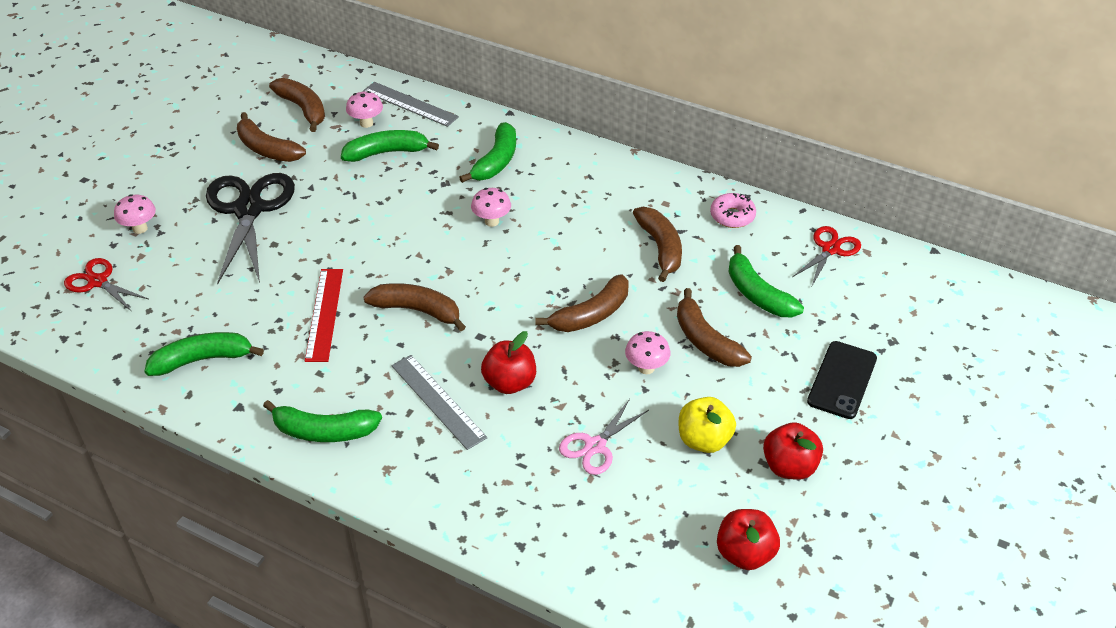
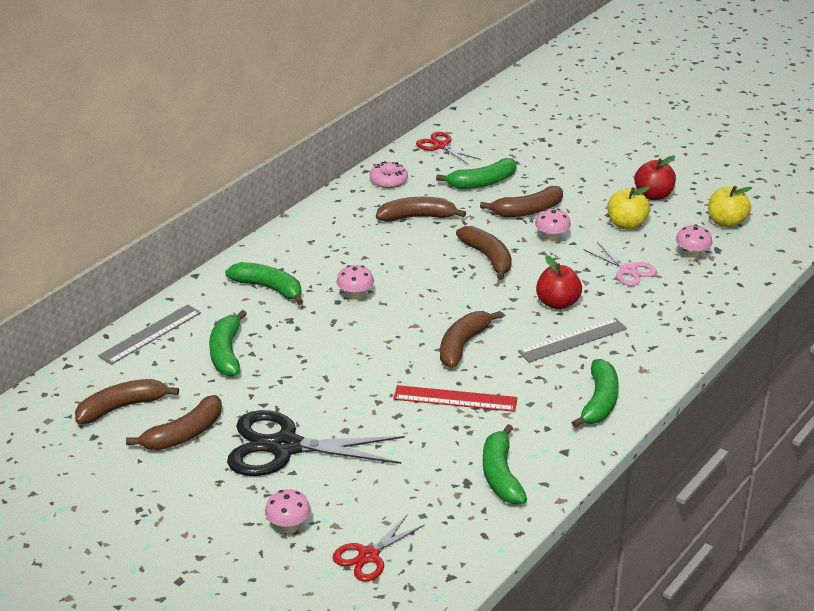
camera: 80 degrees left, 10 degrees down
pink mushroom [346,91,383,128] -> pink mushroom moved to [676,225,713,261]
red apple [717,509,780,570] -> yellow apple [708,186,752,228]
black phone [807,341,877,419] -> none

